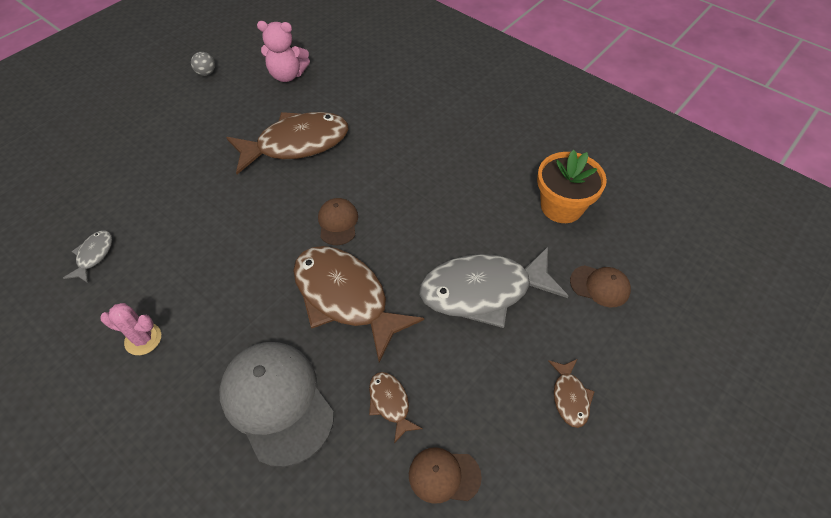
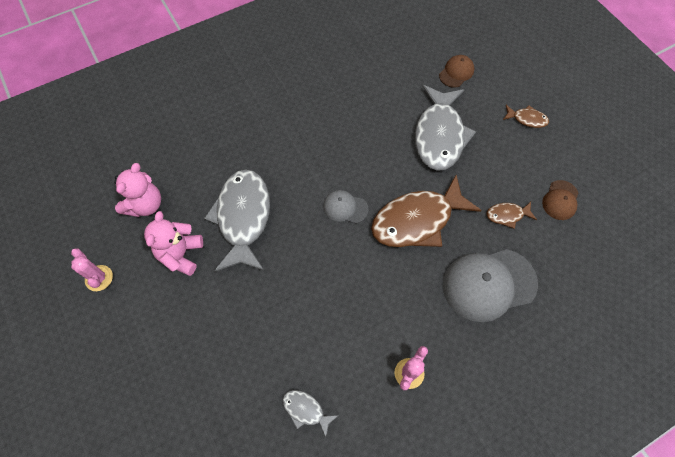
camera: 70 degrees left, 10 degrees up
grey ball [191,52,215,76] -> pink cactus [71,248,113,291]
brown fish [226,112,349,174] -> grey fish [204,169,270,272]
brown cap [318,198,358,245] -> grey cap [323,190,369,224]
orange flower pot [537,150,607,223] -> none
none -> pink teddy bear [144,211,203,276]

